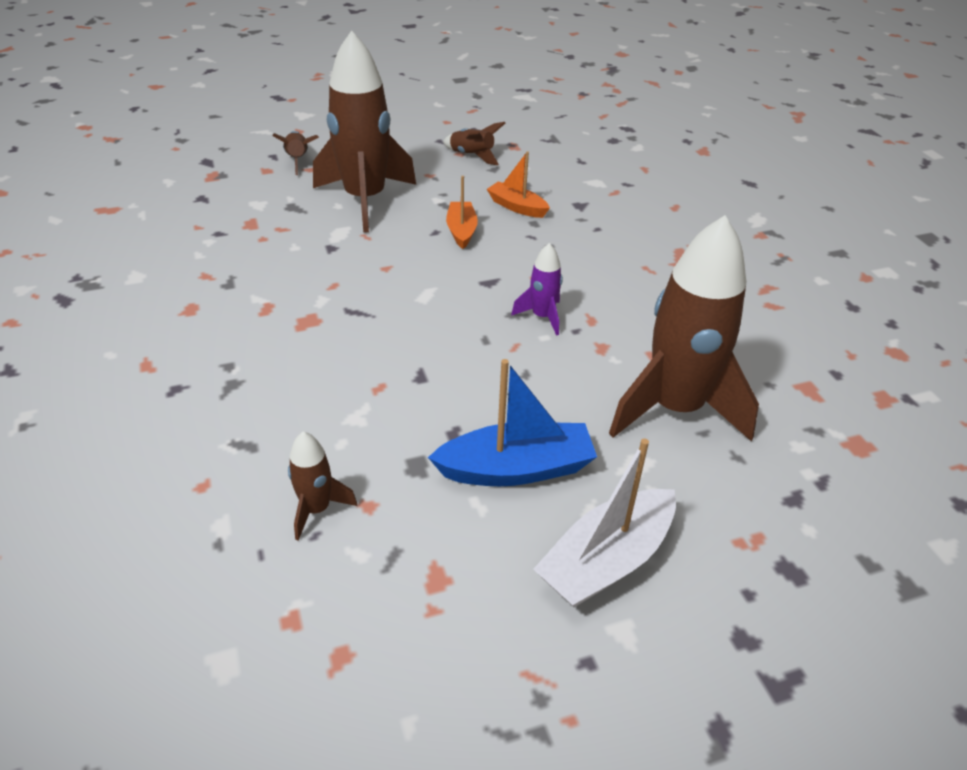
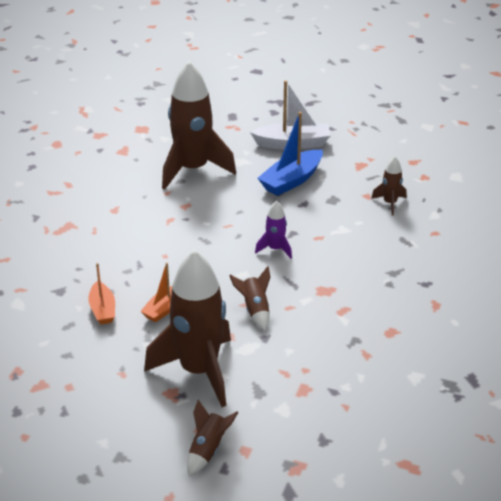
camera: 140 degrees left, 5 degrees down
blue boat [428,359,597,486] -> blue boat turned 75 degrees counterclockwise [258,112,323,196]
brown rocket [443,122,505,165] -> brown rocket moved to [229,266,270,331]
purple rocket [511,243,563,336] -> purple rocket moved to [255,201,292,259]

